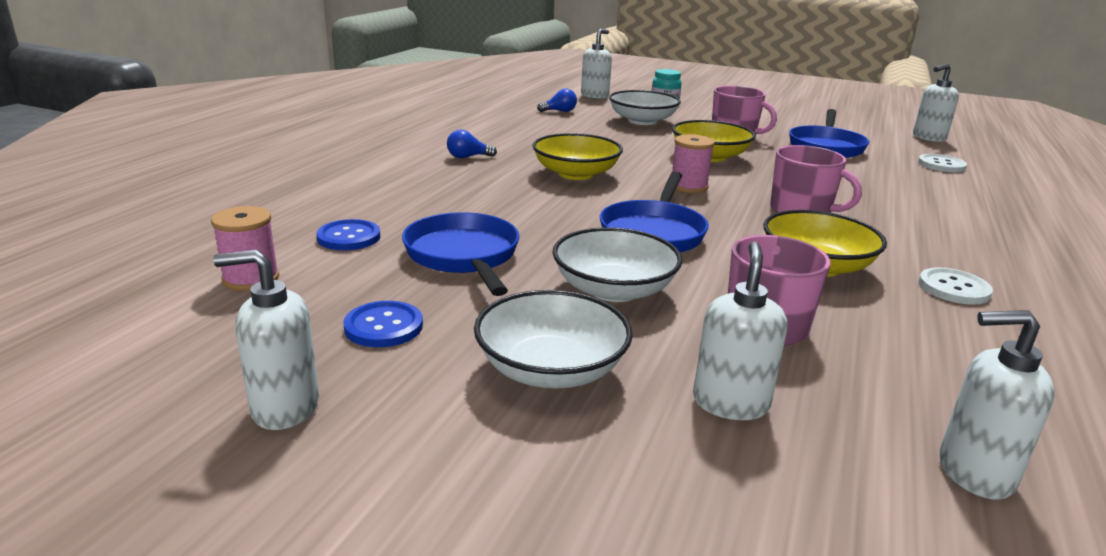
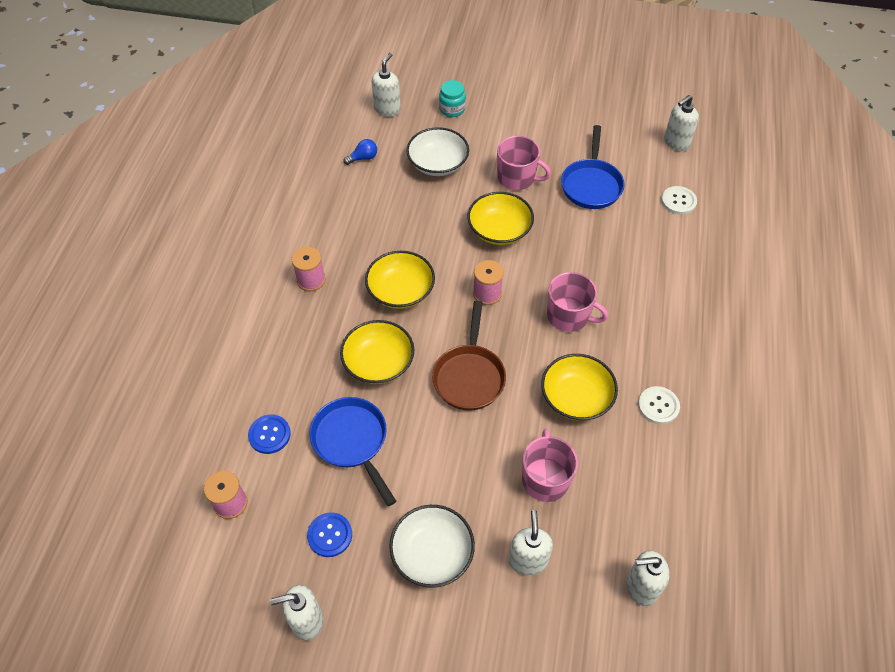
camera: 10 degrees left, 30 degrees up
blue light bulb [447,129,497,158] -> pink spool [292,247,325,291]
white bowl [552,227,683,302] -> none
blue pan [600,172,709,253] -> brown pan [432,301,506,411]
none -> yellow bowl [340,320,414,384]

